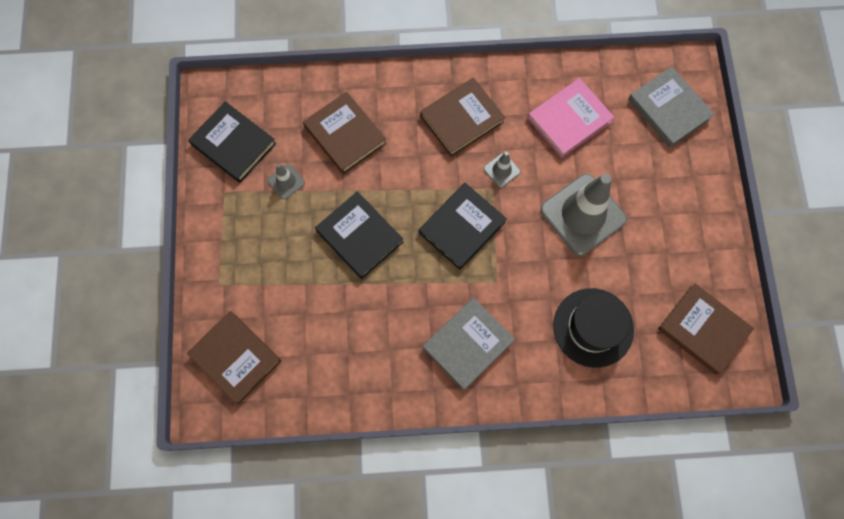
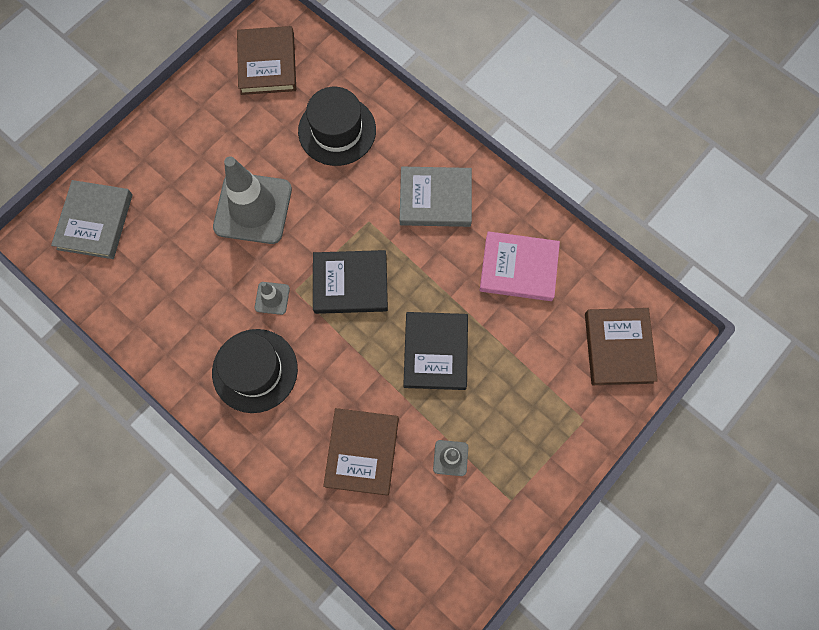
camera: 135 degrees left, 0 degrees up
black book [188,101,276,183] -> none
brown book [420,78,505,157] -> black hat [212,329,298,413]
pink book [528,78,614,158] -> pink book moved to [480,231,560,301]

